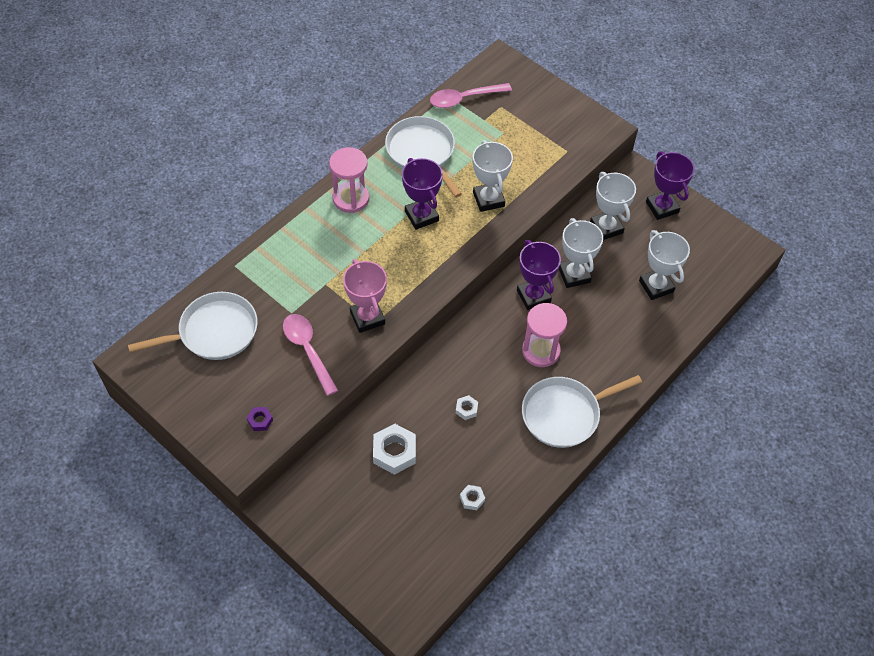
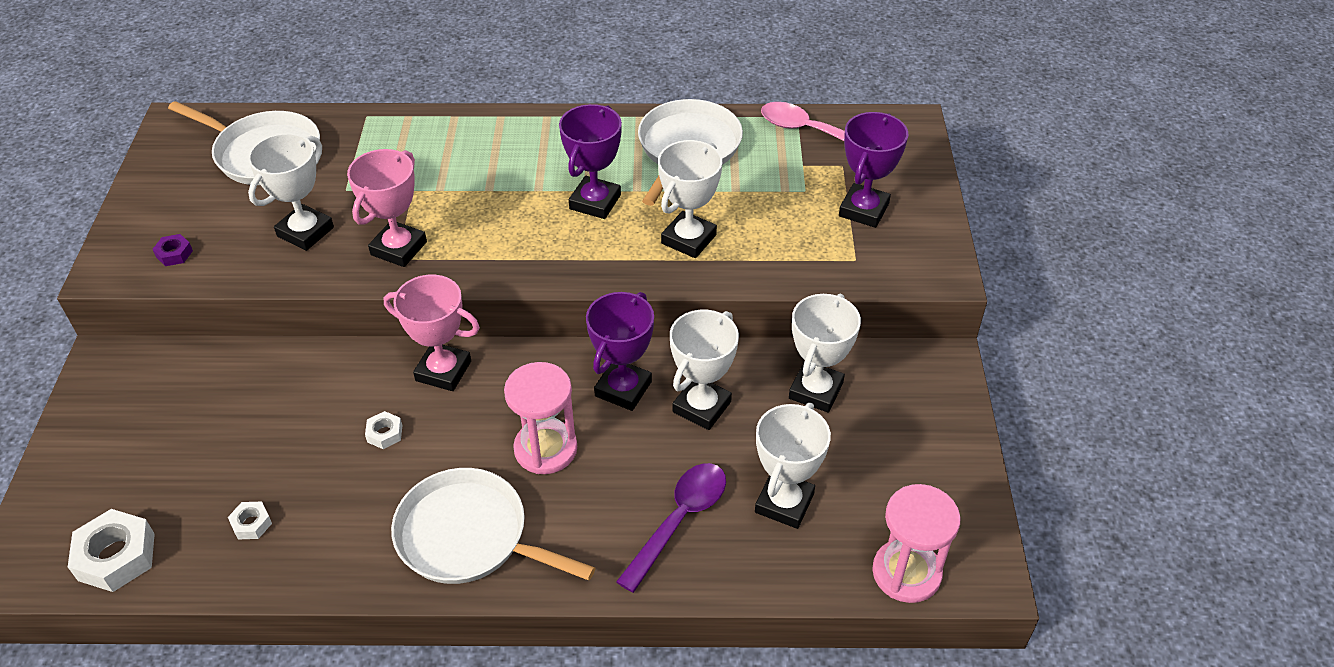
camera: 50 degrees right, 10 degrees down
pink spoon [283,314,338,396] -> white trophy [248,133,334,251]
pink hourglass [329,147,369,213] -> pink hourglass moved to [872,484,961,603]
white nut [373,424,416,475] -> white nut moved to [68,509,155,592]
purple trophy [646,151,694,220] -> purple trophy moved to [839,112,908,228]
none -> pink trophy [384,275,480,391]
none -> purple spoon [616,463,726,593]

